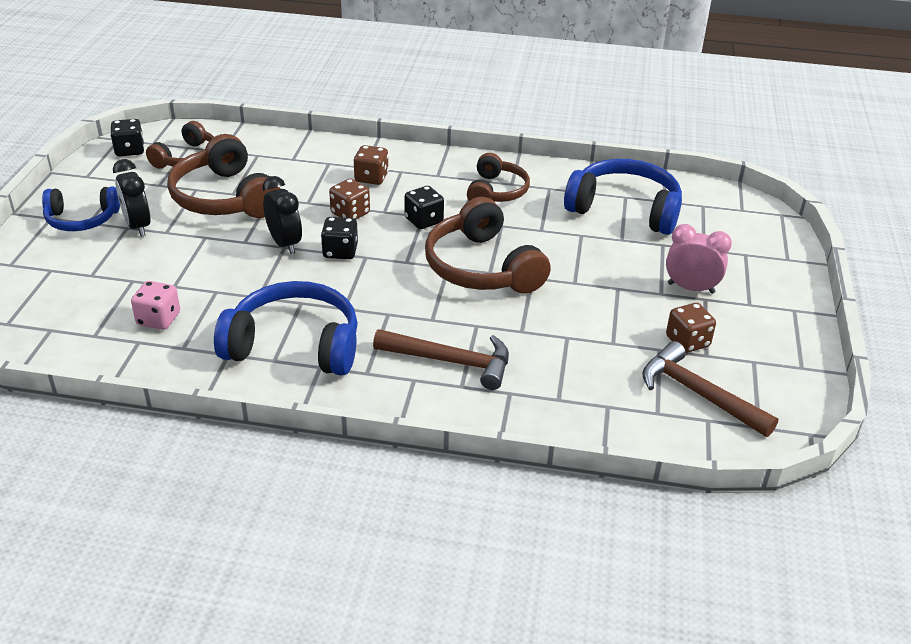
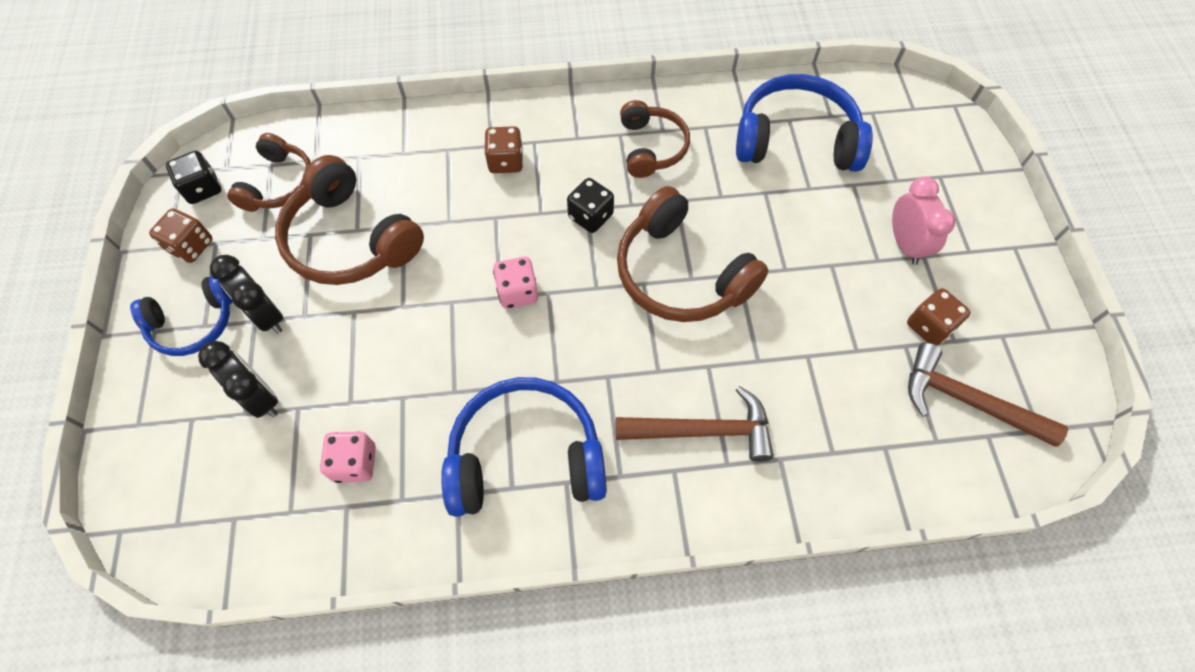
camera: 15 degrees left, 25 degrees up
black clock [262,176,302,254] -> black clock moved to [198,341,278,418]
black dice [321,217,358,259] -> pink dice [493,257,538,309]
brown dice [329,178,370,219] -> brown dice moved to [149,208,213,263]
pink clock [666,224,732,294] -> pink clock turned 75 degrees clockwise [892,176,955,265]

